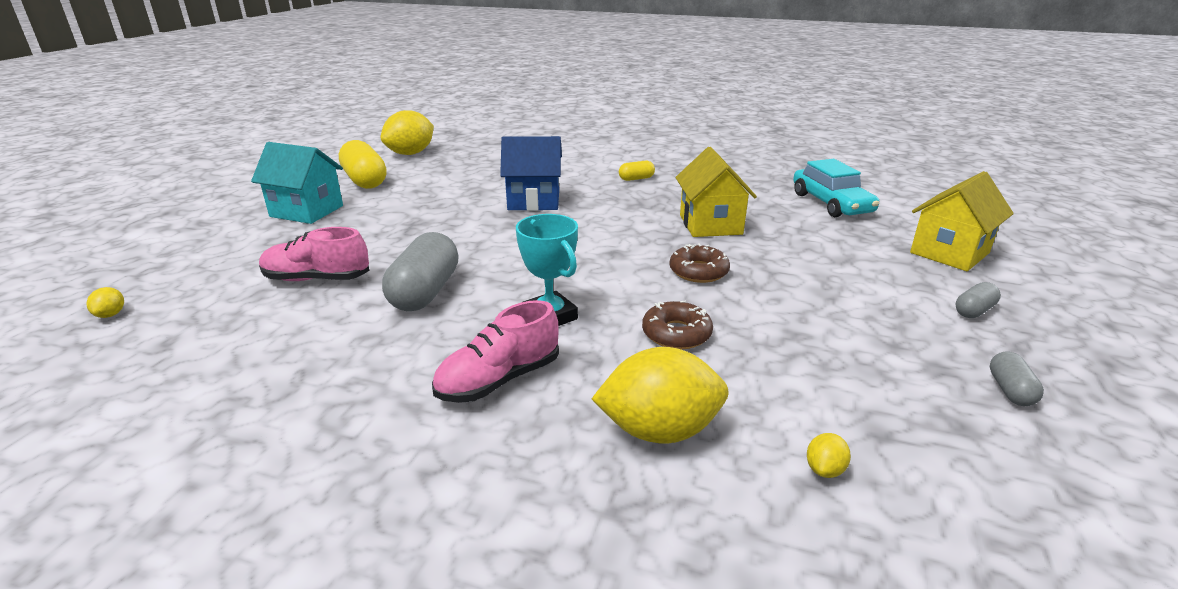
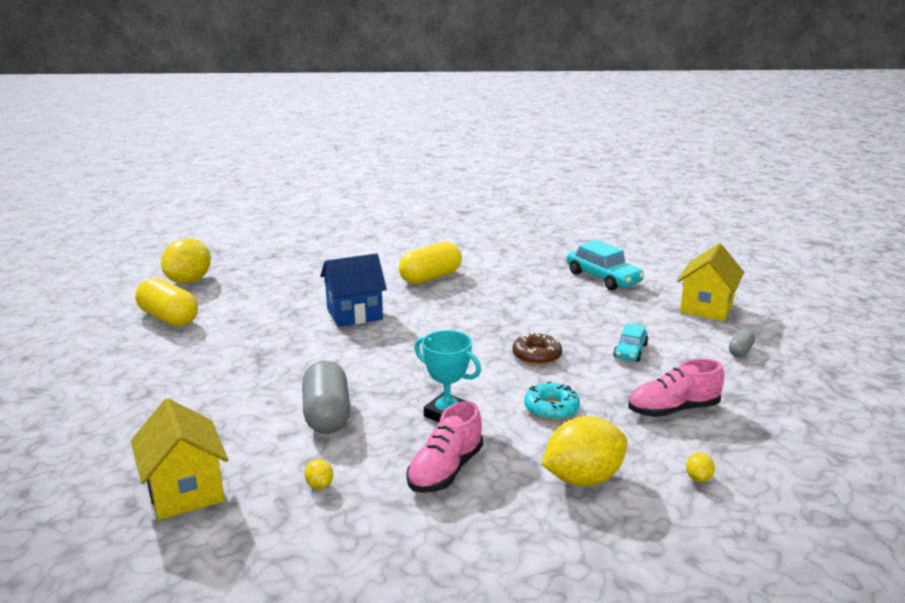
camera: 20 degrees left, 5 degrees down
yellow lemon [86,287,124,318] -> yellow lemon moved to [304,459,333,489]
turquoise house [251,142,343,224] -> none
pink shoe [259,227,369,281] -> pink shoe moved to [628,359,724,417]
yellow capsule [619,161,655,181] -> yellow capsule [399,242,462,284], size x2.01
brown donut [642,300,713,349] -> turquoise donut [524,381,580,421]
yellow house [675,147,757,237] -> yellow house moved to [131,398,228,520]
grey capsule [990,351,1044,406] -> none
none -> turquoise car [613,323,648,362]

